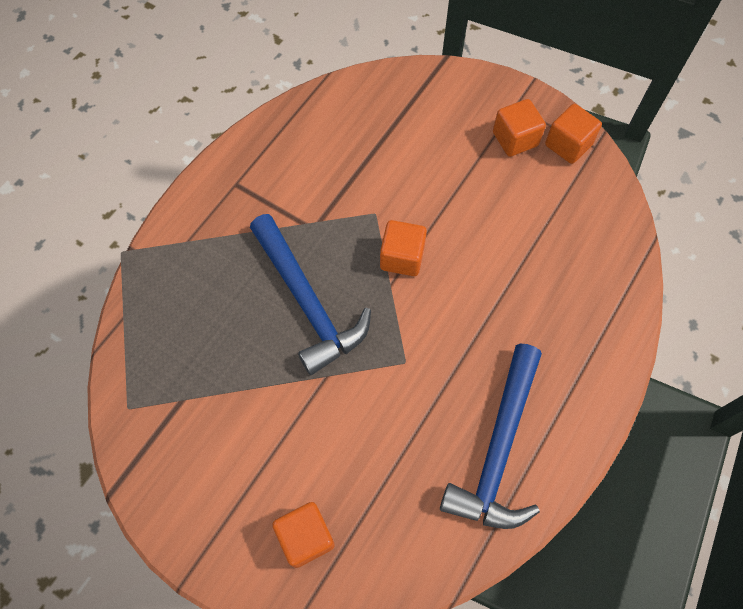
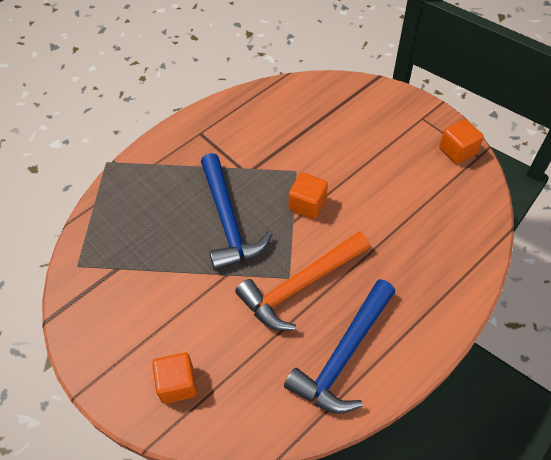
camera: 15 degrees right, 10 degrees down
orange cube [493,99,546,157] -> none
none -> orange hammer [235,232,370,331]

